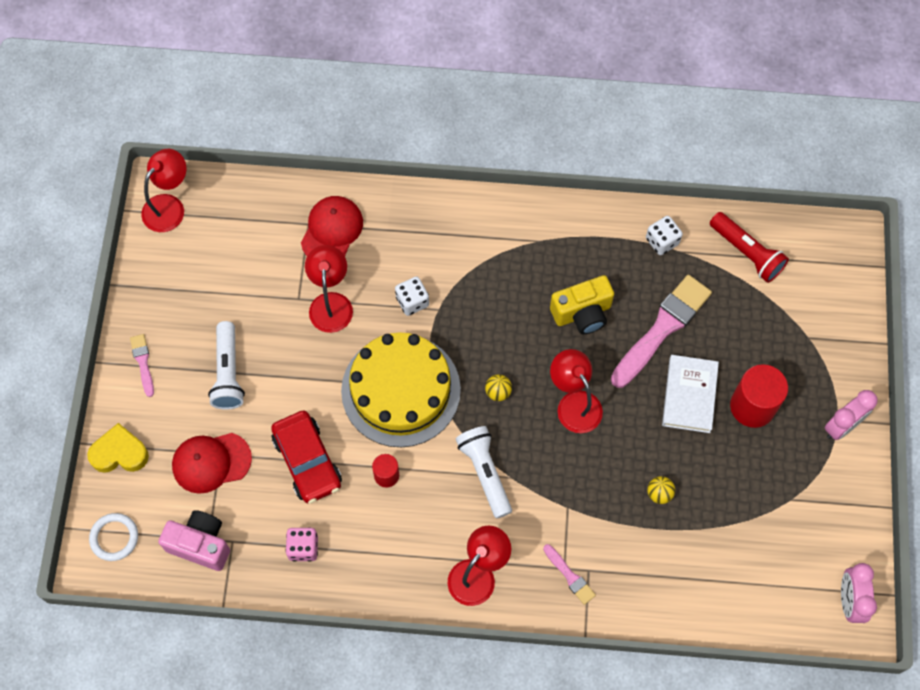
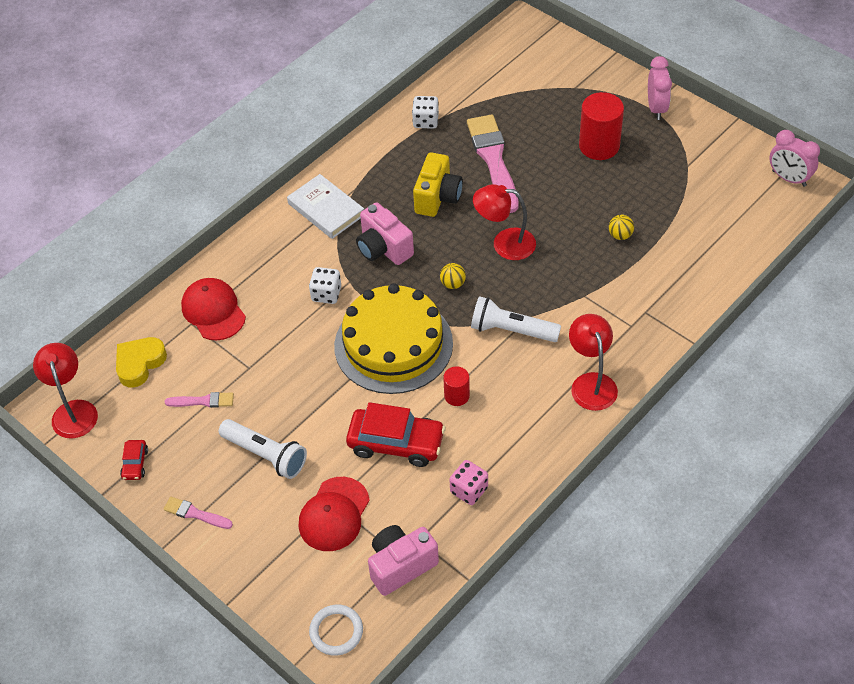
camera: 50 degrees left, 15 degrees down
yellow heart [87,423,149,473] -> yellow heart moved to [116,337,167,387]
red lamp [305,245,353,333] -> none
pink brush [543,544,596,605] -> pink brush moved to [165,392,234,408]
white book [662,355,719,433] -> white book moved to [287,174,364,239]
red flashlight [710,212,789,283] -> none
none -> red car [120,440,148,480]
none -> pink camera [356,202,414,265]

